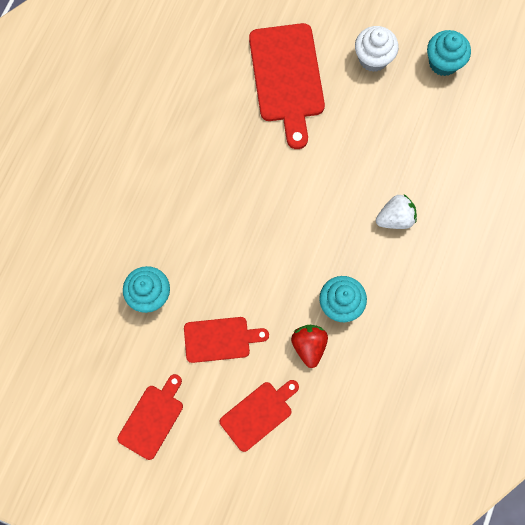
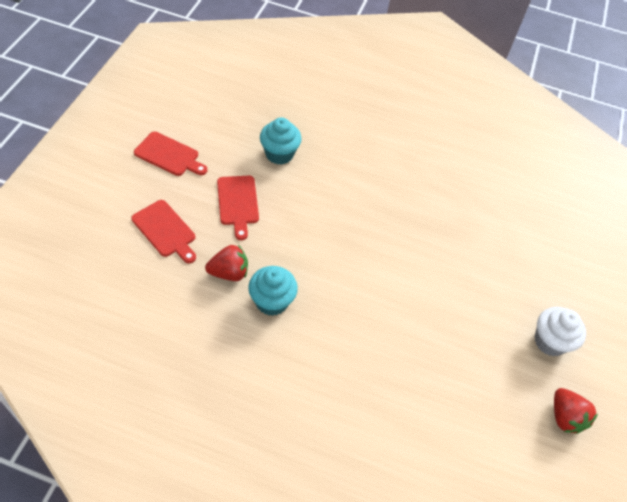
camera: 80 degrees right, 20 degrees down
red cutting board [249,23,325,149] -> none
white strawberry [376,195,417,229] -> none
turquoise cupcake [427,30,471,76] -> red strawberry [554,388,598,434]

